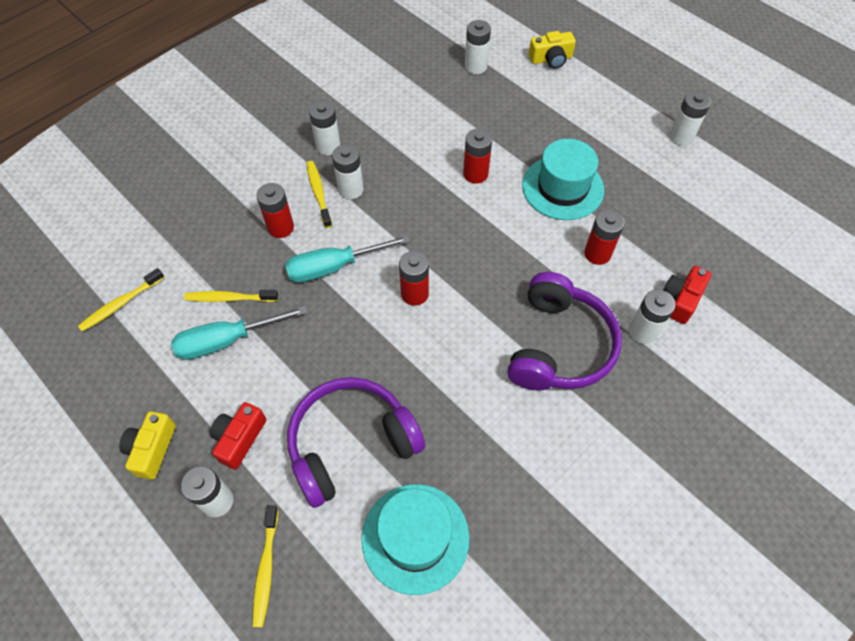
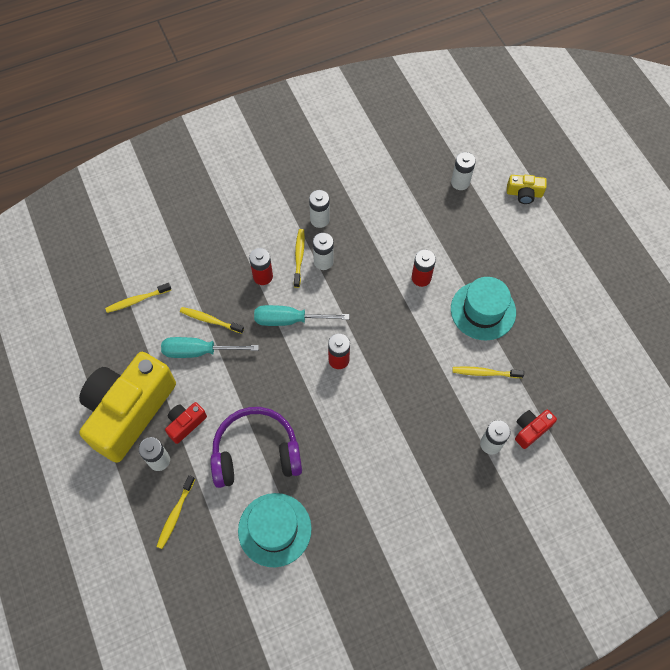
camera: 20 degrees right, 5 degrees up
yellow camera [119,411,176,480] -> yellow camera [79,352,176,463], size x2.44
purple headphones [507,272,622,391] -> none
red battery [584,210,625,265] -> yellow toothbrush [452,366,524,378]
white battery [669,91,711,146] -> none

